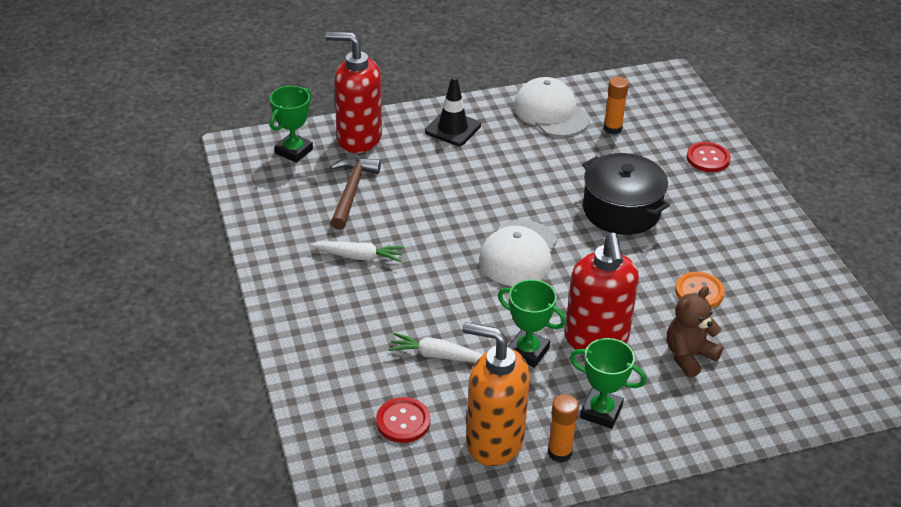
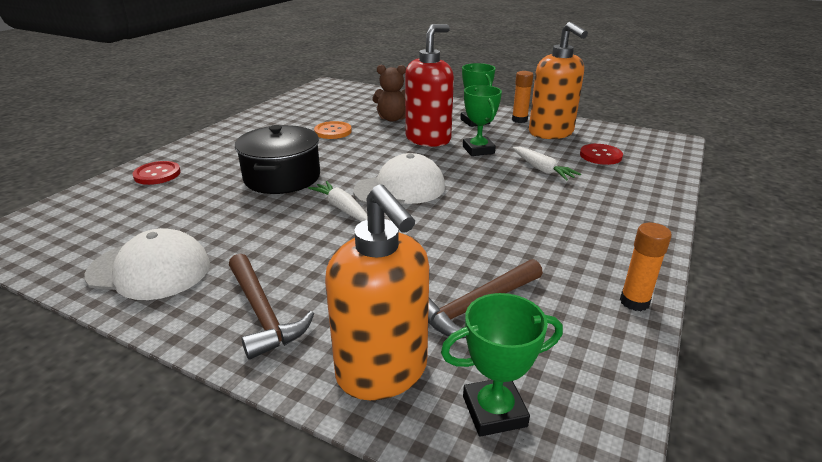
camera: 135 degrees left, 10 degrees down
white carrot [310,241,404,262] -> white carrot moved to [308,181,368,221]
red soap dispenser [325,32,382,153] -> orange soap dispenser [325,184,429,400]
black traffic cone [425,76,481,146] -> brown hammer [229,253,314,360]
white cap [514,77,590,137] -> white cap turned 90 degrees counterclockwise [85,228,210,300]
orange glue stick [604,77,629,135] -> orange glue stick moved to [620,223,672,311]

